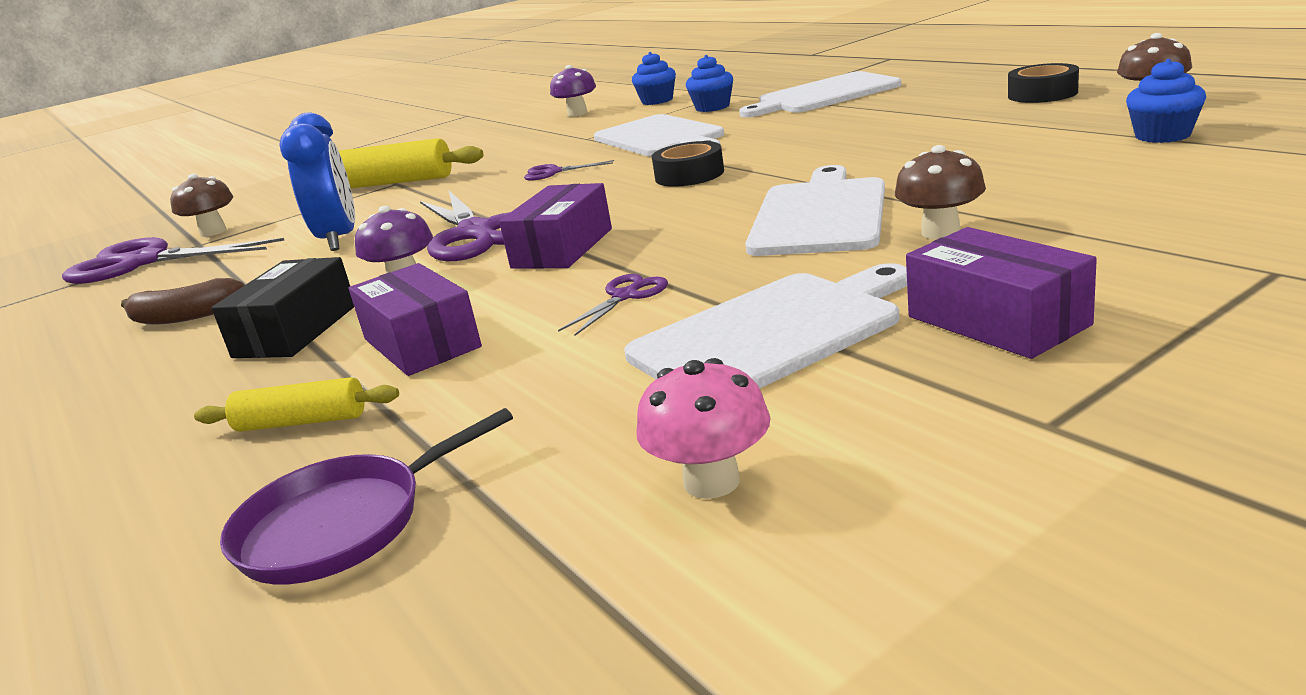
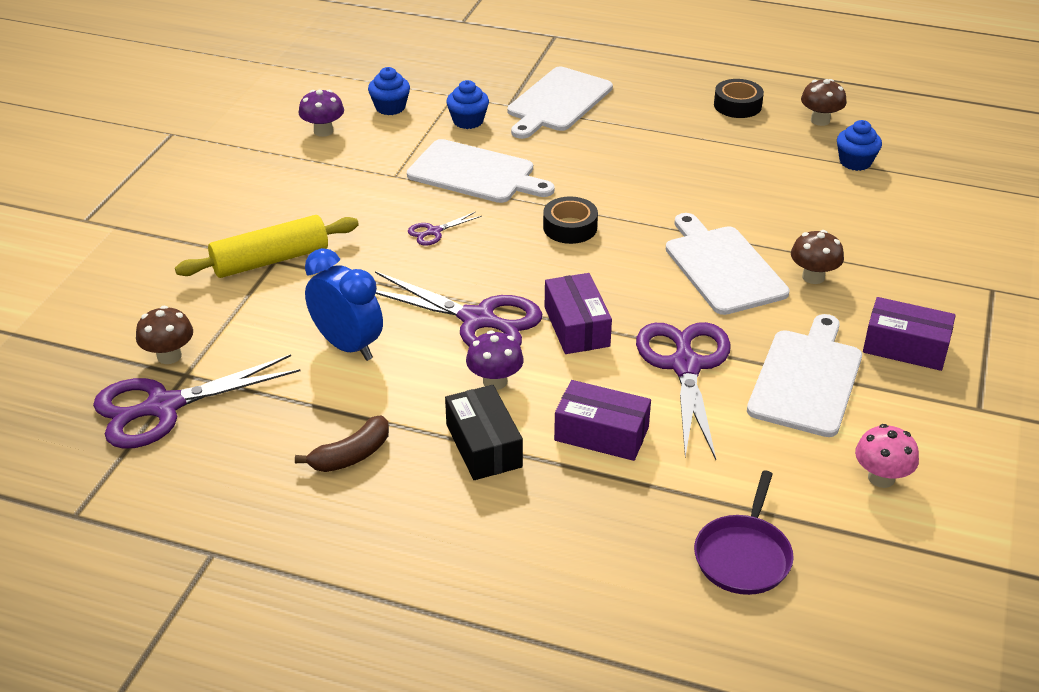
camera: 40 degrees left, 15 degrees up
yellow rolling pin [194,377,399,432] -> none
purple scissors [558,274,668,336] -> purple scissors [636,322,731,460], size x2.26

